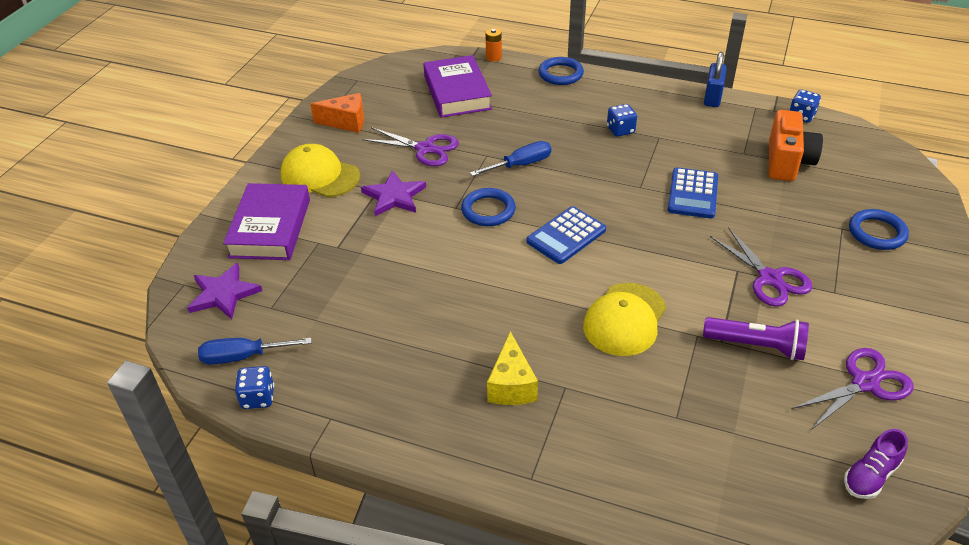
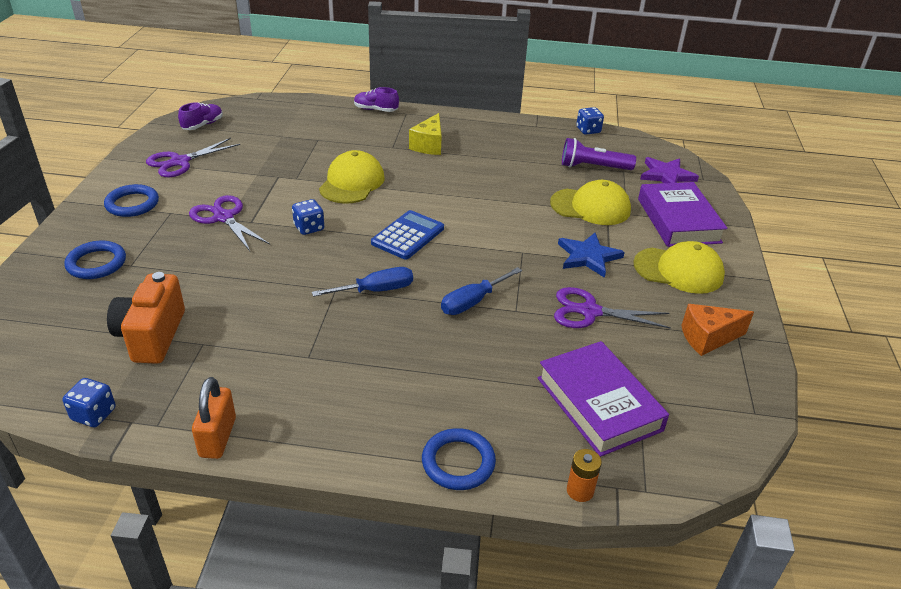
camera: 165 degrees right, 5 degrees down
blue screwdriver [198,338,312,365] -> blue screwdriver moved to [312,267,413,297]
purple star [361,170,426,216] -> blue star [558,233,625,278]
blue ring [461,188,516,226] -> blue ring moved to [104,184,159,217]
yellow cheese [487,331,538,405] -> yellow cheese turned 150 degrees counterclockwise [409,113,442,155]
blue dice [607,104,637,137] -> blue dice moved to [292,199,324,235]
blue calculator [668,167,718,218] -> none
purple flashlight [703,317,809,360] -> purple flashlight moved to [562,138,636,170]
blue padlock [704,52,727,107] -> orange padlock [192,377,236,459]
none -> purple shoe [354,87,399,112]
none -> yellow cap [550,180,631,225]

